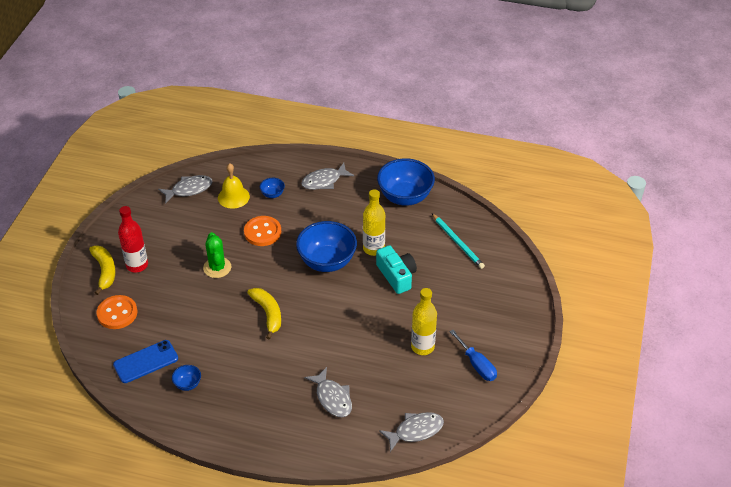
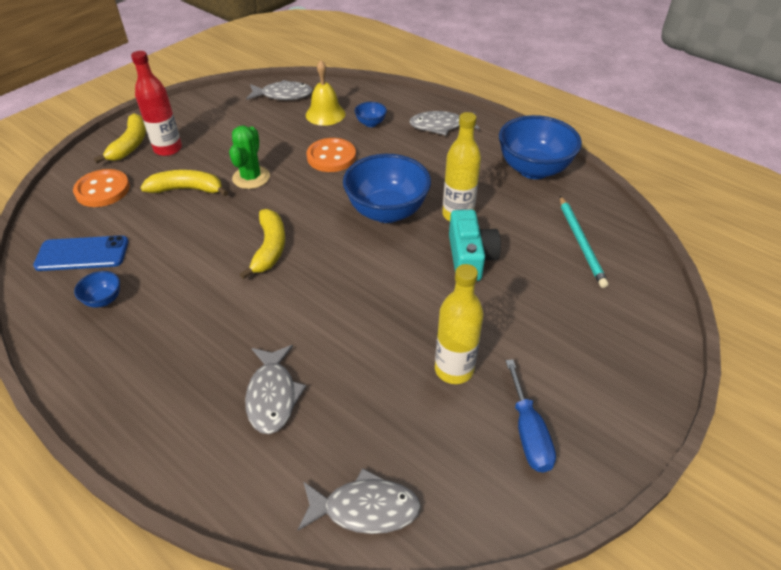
camera: 25 degrees right, 0 degrees up
none -> yellow banana [140,170,228,196]

